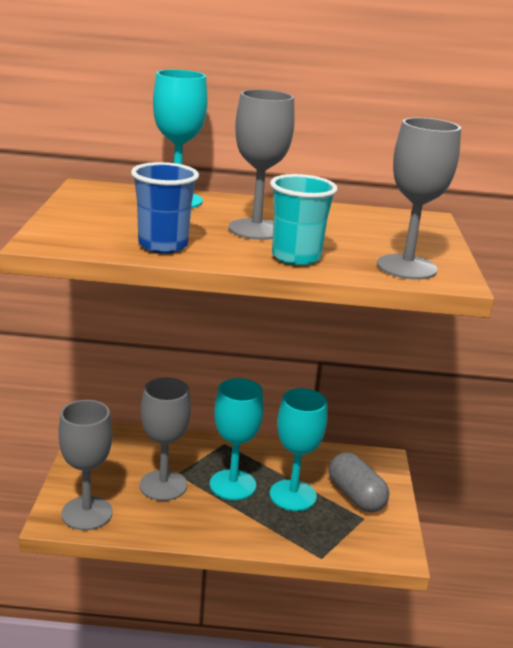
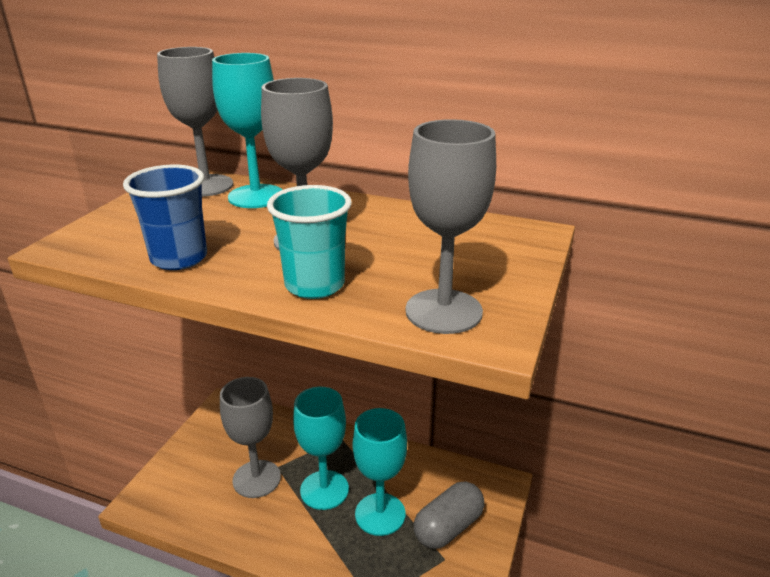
camera: 20 degrees right, 5 degrees up
grey goblet [58,400,113,530] -> grey goblet moved to [157,47,233,197]
grey capsule [329,452,389,512] -> grey capsule turned 60 degrees clockwise [414,482,484,549]

